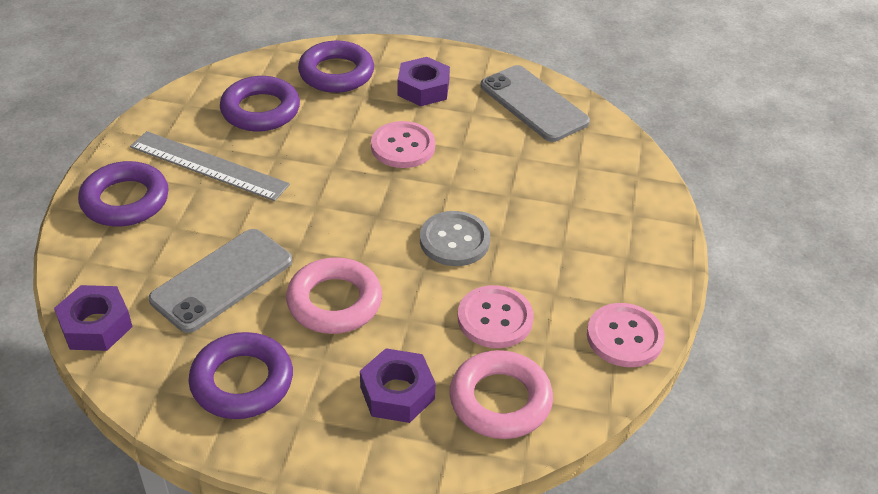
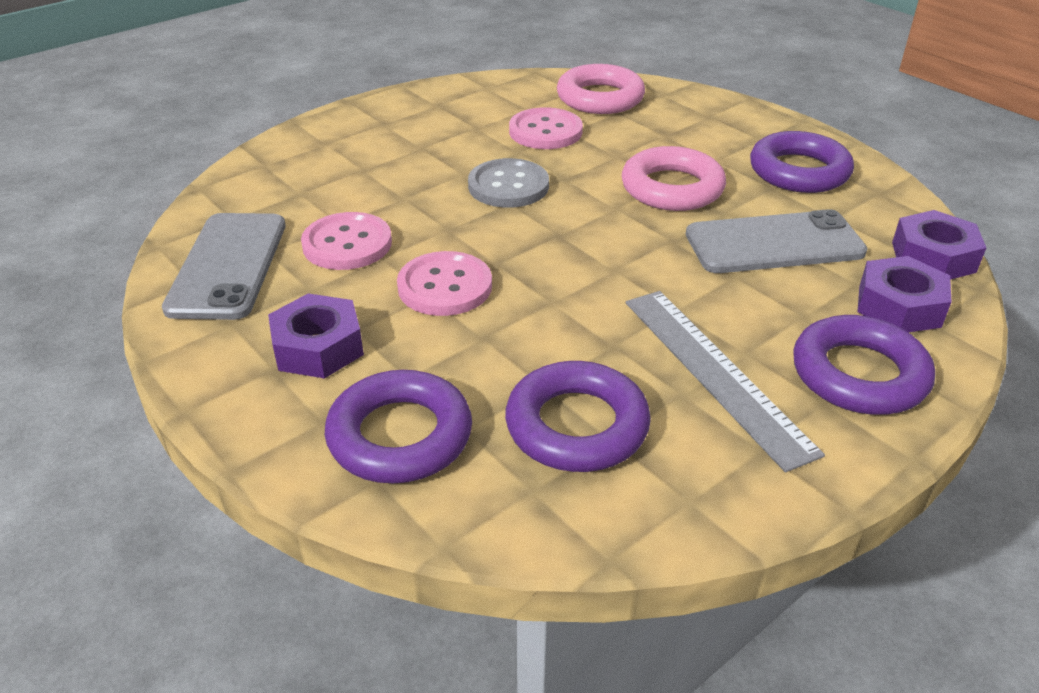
camera: 140 degrees left, 5 degrees down
purple nut [360,348,436,423] -> purple nut moved to [857,256,952,332]
pink button [587,303,665,367] -> pink button moved to [301,212,392,270]

